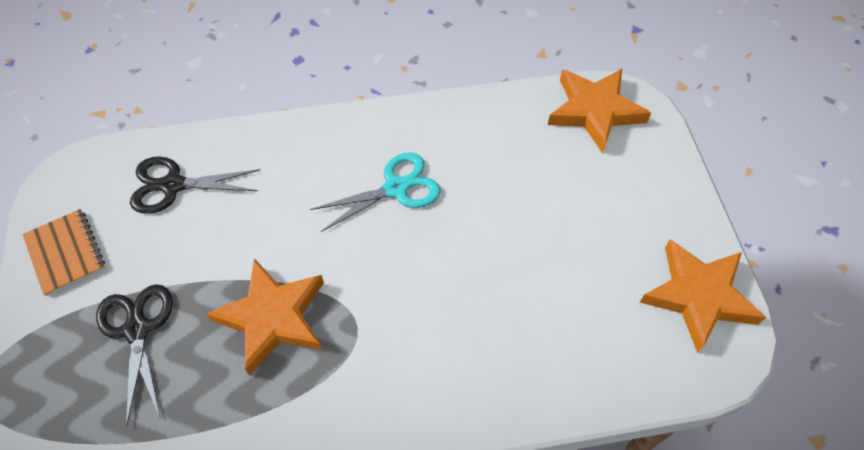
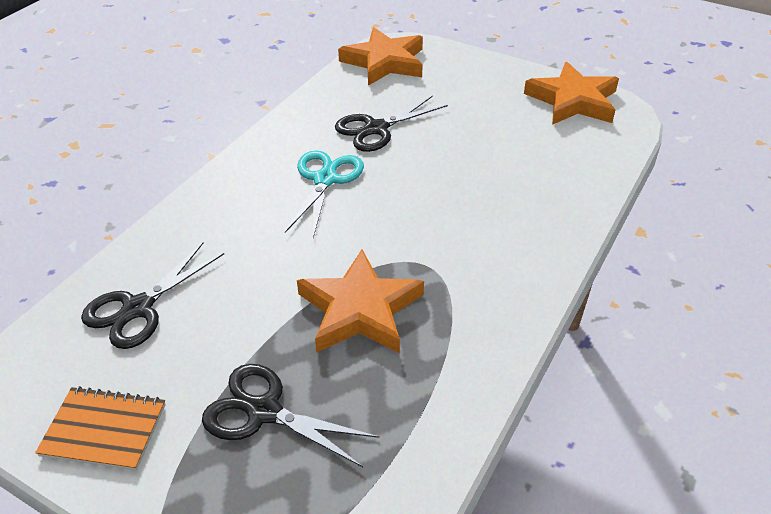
camera: 50 degrees left, 15 degrees down
none -> black scissors [335,96,448,152]

